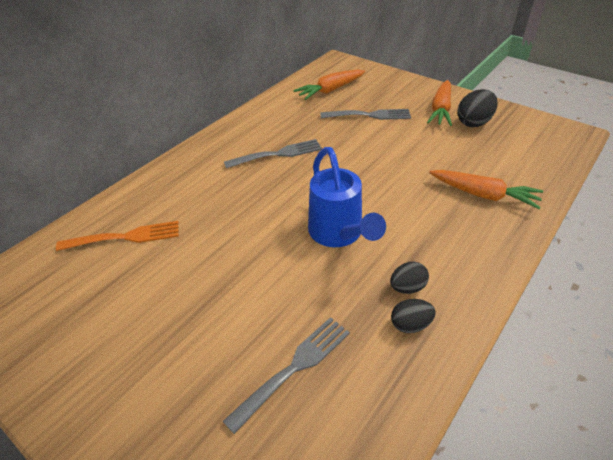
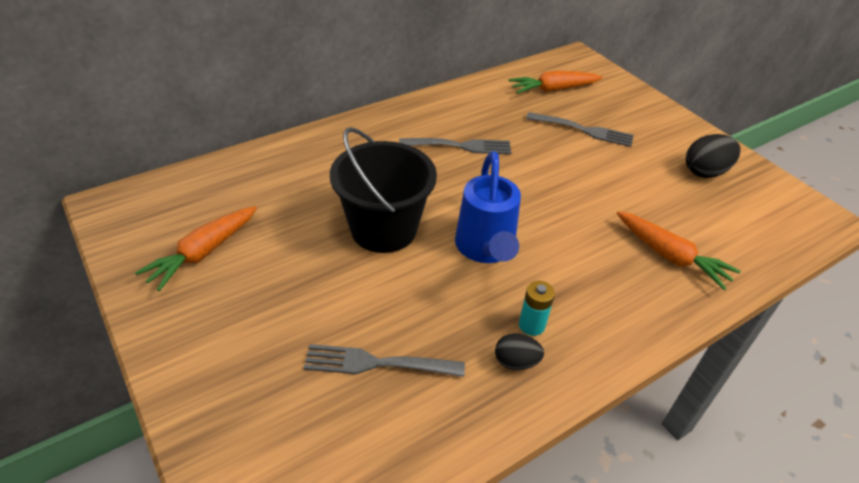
camera: 15 degrees right, 0 degrees up
orange fork [56,221,179,251] -> none
grey fork [223,317,350,434] -> grey fork turned 150 degrees counterclockwise [304,344,465,377]
black egg [390,262,429,294] -> turquoise battery [519,281,555,336]
orange carrot [427,80,452,126] -> orange carrot moved to [135,206,257,291]
none -> black bucket [330,127,437,253]

